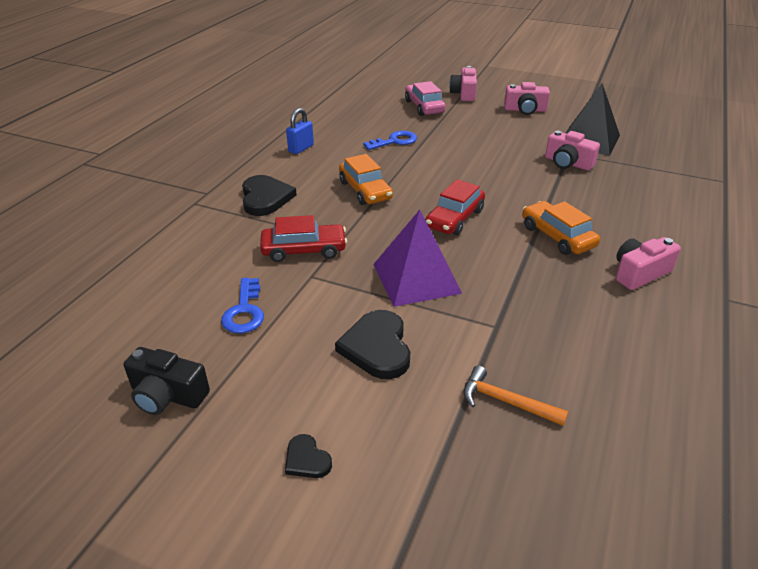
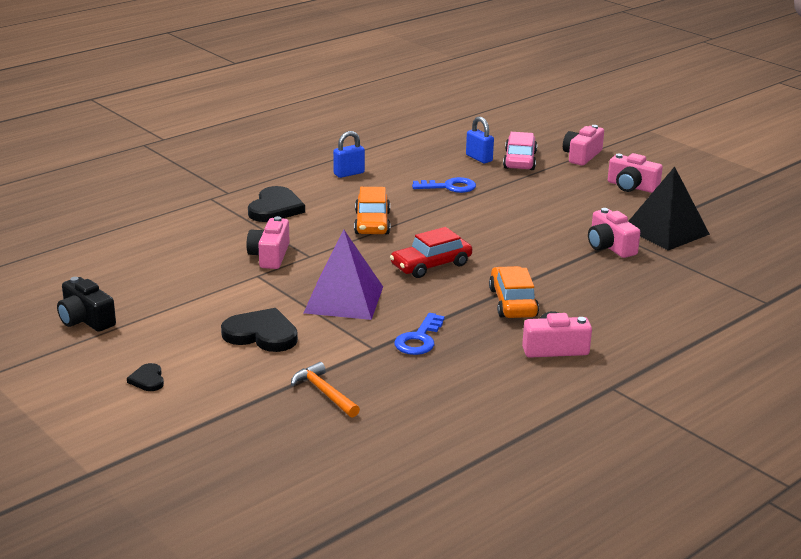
camera: 25 degrees right, 10 degrees down
blue key [221,278,264,333] -> blue key moved to [394,313,445,355]
red car [260,215,347,262] -> pink camera [247,216,290,269]
black heart [335,310,410,379] -> black heart turned 90 degrees clockwise [221,308,298,352]
none -> blue padlock [466,117,494,163]

